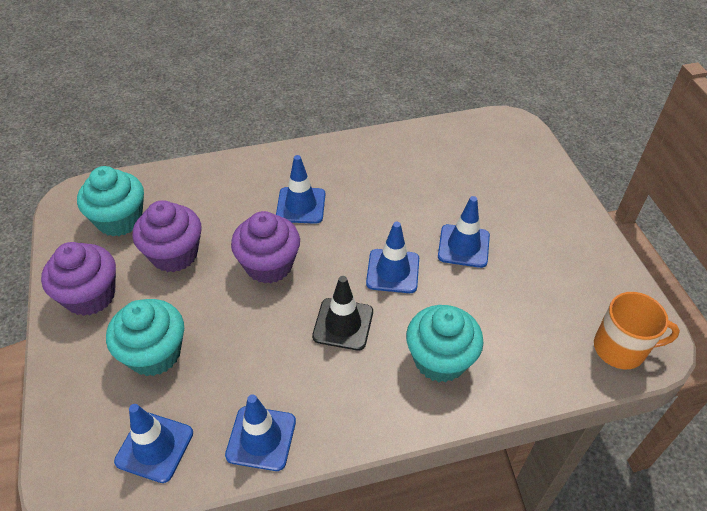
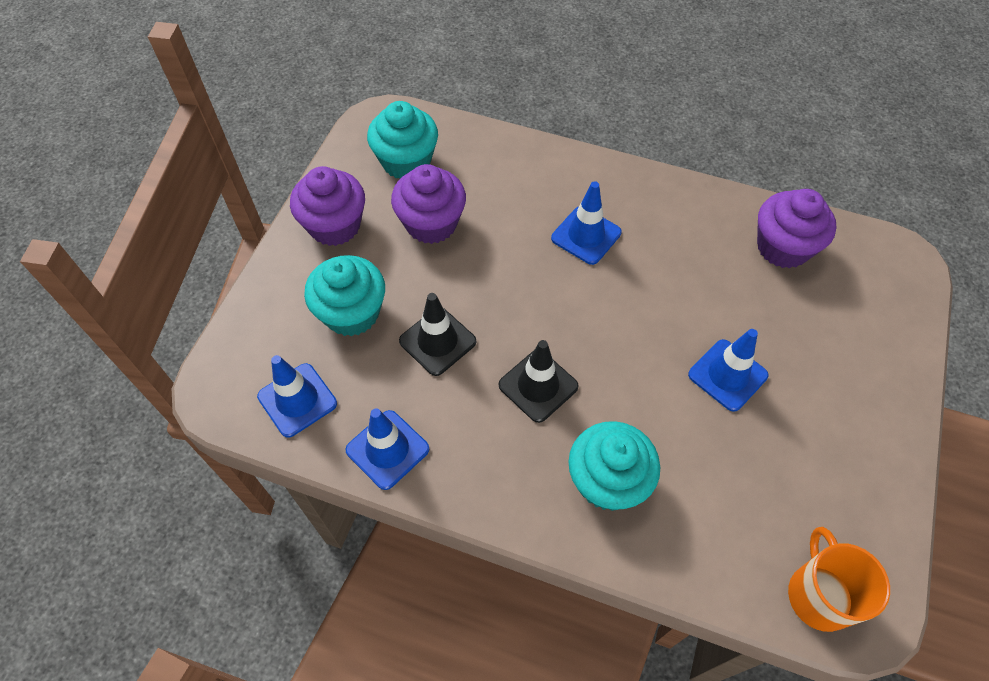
camera: 35 degrees right, 10 degrees up
purple cupcake [231,211,300,284] -> purple cupcake moved to [757,189,836,269]
blue traffic cone [366,222,419,293] -> none
orange mug [594,292,680,369] -> orange mug turned 135 degrees counterclockwise [788,527,890,632]
none -> black traffic cone [399,293,476,376]

